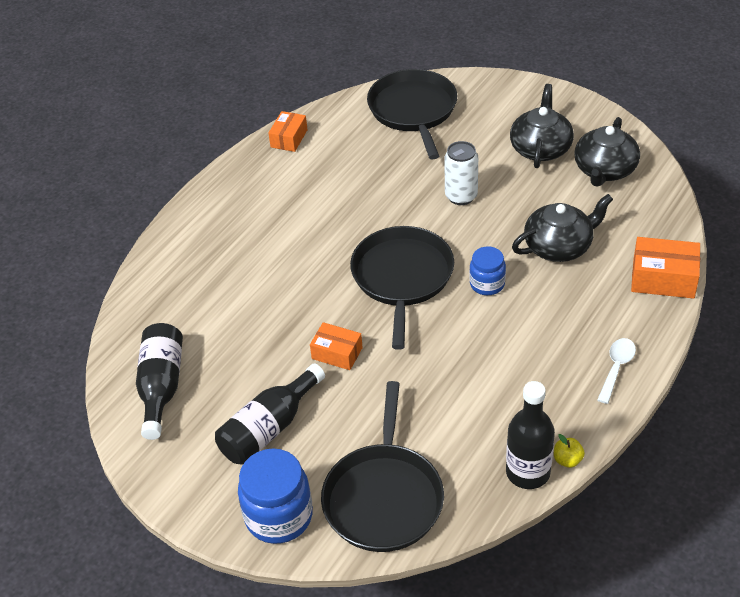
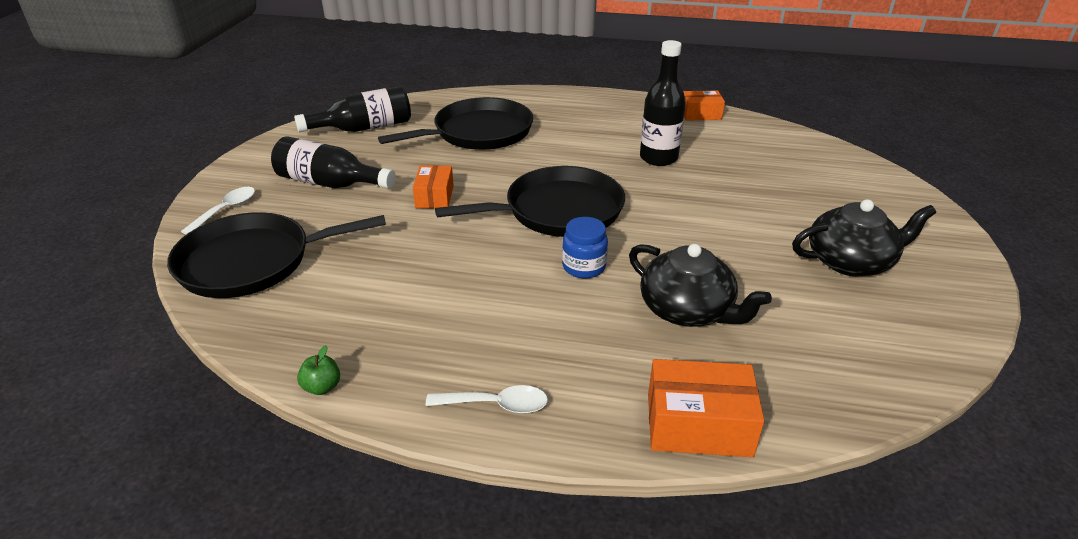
camera: 65 degrees right, 10 degrees down
blue jar [238,449,313,544] -> white spoon [181,187,255,234]
black pan [367,69,457,160] -> black pan moved to [378,97,533,150]
white can [444,141,478,205] -> none
black bottle [506,381,555,489] -> black bottle moved to [640,40,686,166]
yellow apple [554,434,585,468] -> green apple [297,345,340,395]
black teapot [574,117,640,187] -> none
orange box [631,237,700,299] -> orange box turned 75 degrees counterclockwise [648,359,764,457]

